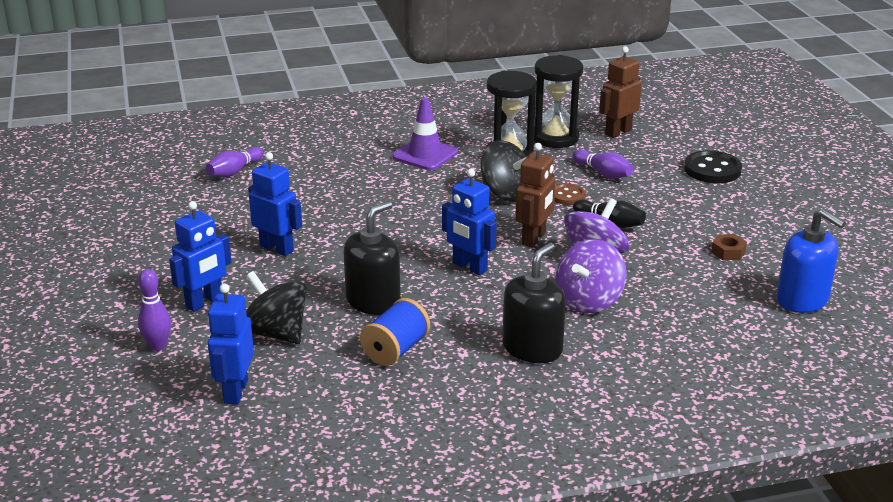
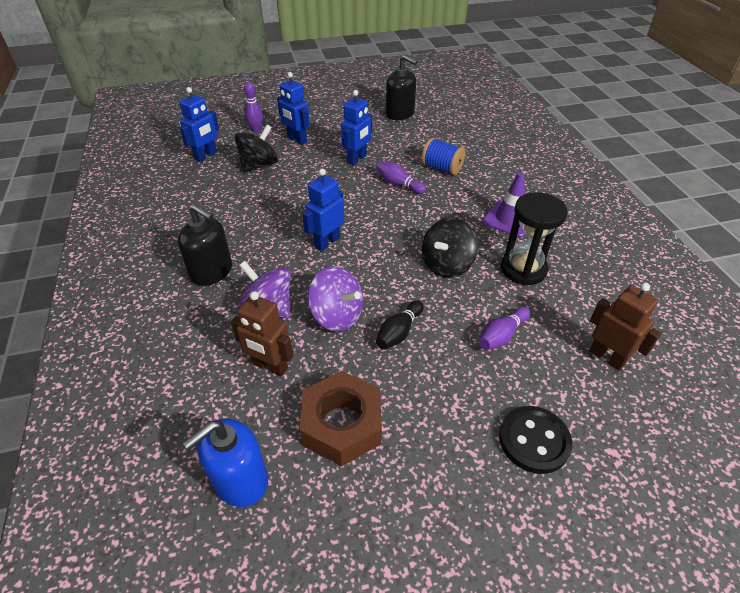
camera: 90 degrees right, 15 degrees up
purple bowling pin [206,147,264,177] -> purple bowling pin moved to [376,161,426,194]
blue robot [208,284,254,404] -> blue robot turned 120 degrees clockwise [179,87,219,162]
black soap dispenser [343,201,401,315] -> black soap dispenser moved to [386,55,418,120]
blue spool [360,298,430,366] -> blue spool moved to [422,138,466,175]
brown robot [516,143,556,247] -> brown robot moved to [231,291,293,376]
black hourglass [534,55,583,148] -> none
brown button [554,183,585,205] -> none
brown nut [711,234,747,260] -> brown nut [300,371,382,467], size x2.39

